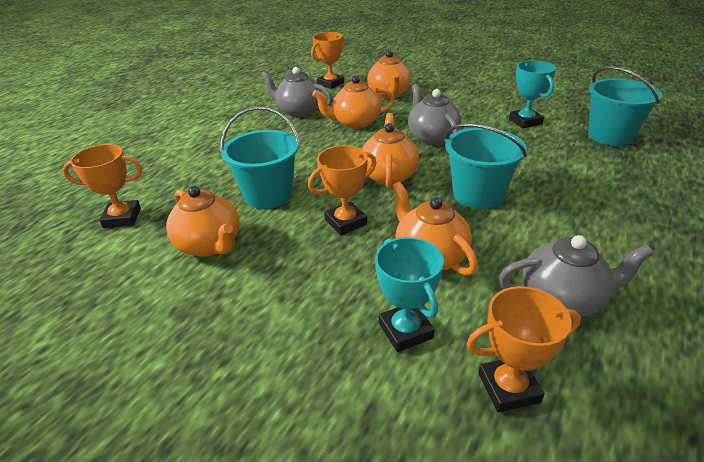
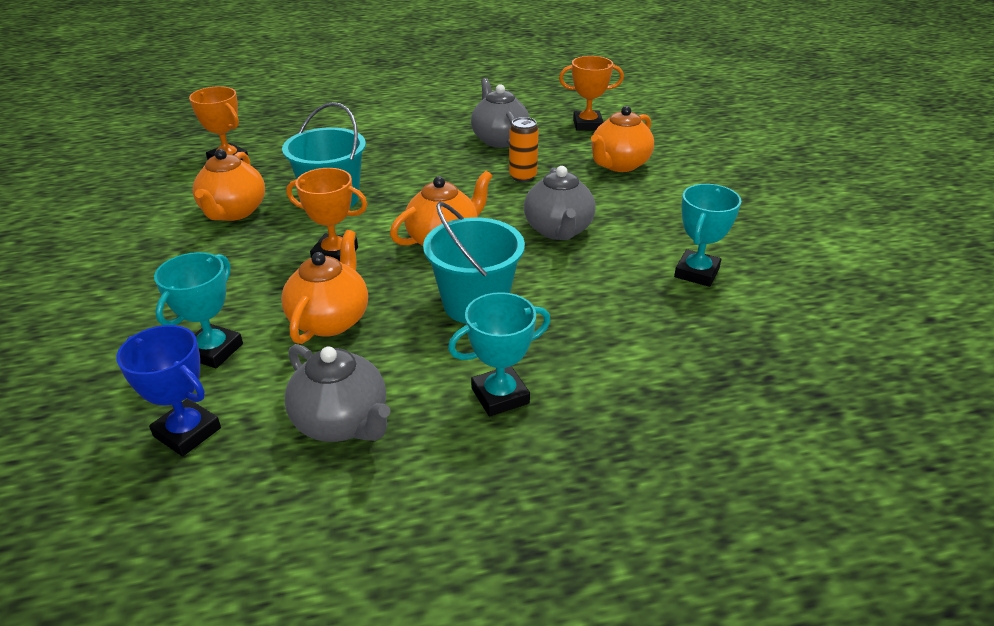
camera: 45 degrees right, 0 degrees up
orange teapot [312,76,395,129] -> orange can [509,117,539,182]
grey teapot [408,84,461,145] -> grey teapot turned 150 degrees clockwise [524,166,596,240]
orange trophy [466,286,581,413] -> blue trophy [116,325,221,456]
turquoise bucket [588,66,663,146] -> none
none -> turquoise trophy [448,292,551,417]

